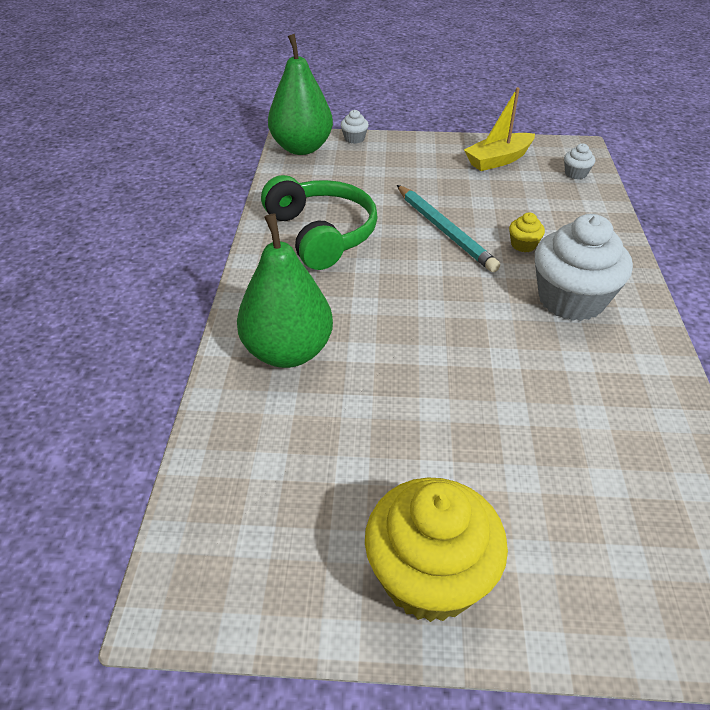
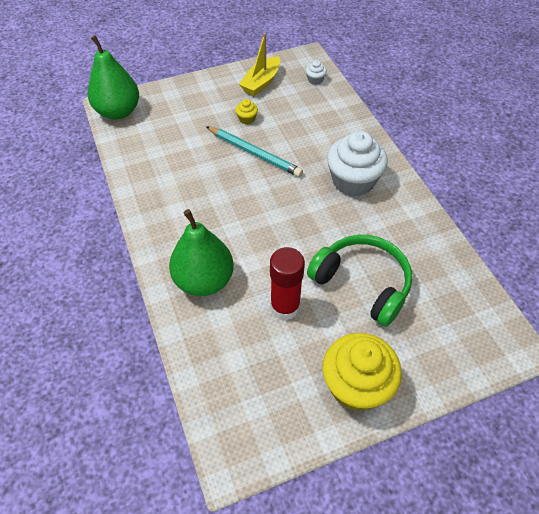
camera: 25 degrees left, 10 degrees up
green headphones [261,175,378,270] -> green headphones moved to [307,235,413,327]
white cupcake [341,110,369,144] -> none
yellow cupcake [509,212,545,252] -> yellow cupcake moved to [236,99,258,124]
none -> red glue stick [270,247,305,320]

